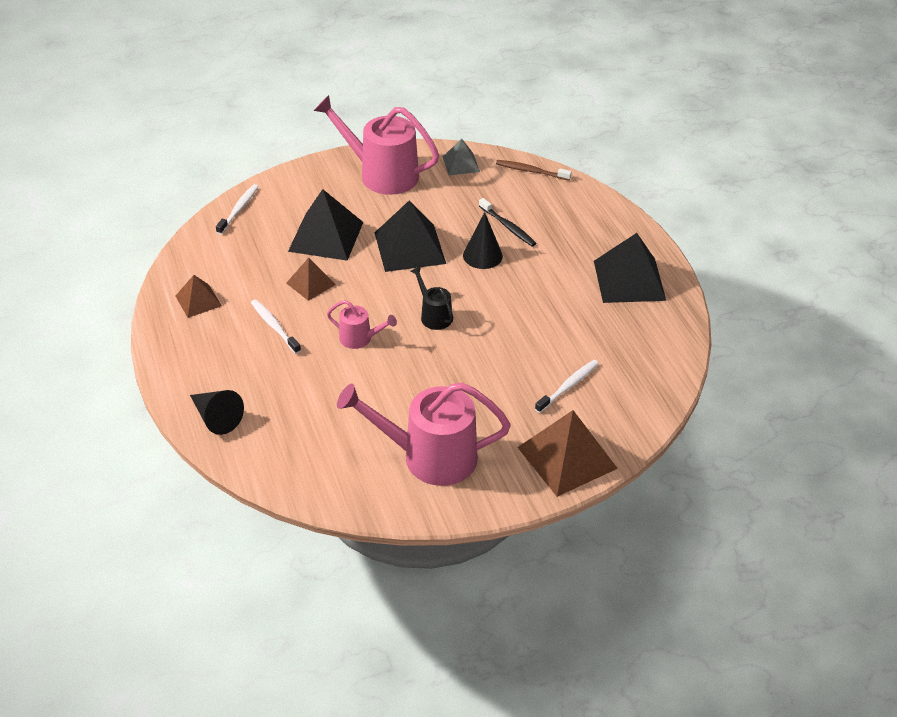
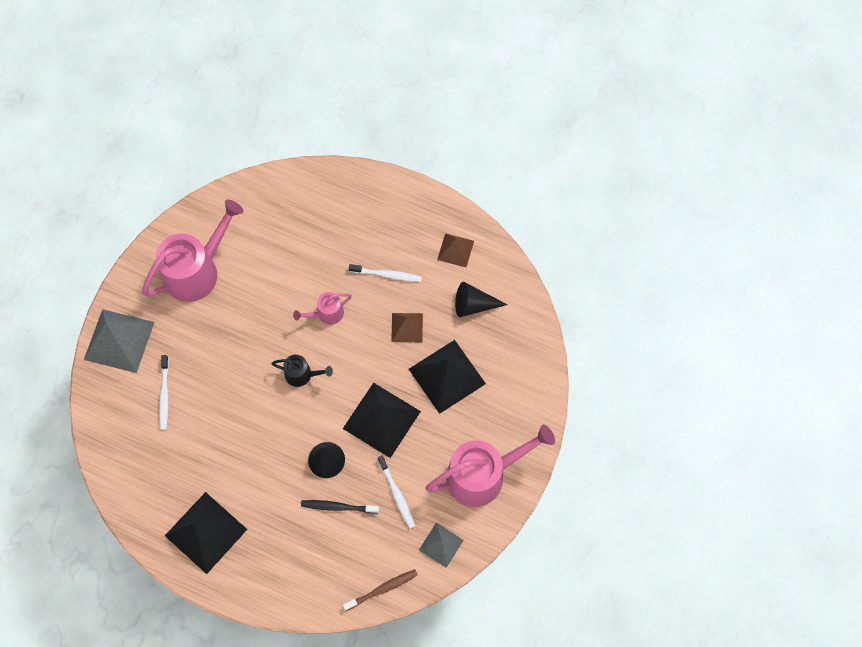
camera: 135 degrees right, 25 degrees up
black cone [190,390,244,435] -> black cone moved to [455,282,508,317]
white toothbrush [216,184,259,234] -> white toothbrush moved to [378,456,415,529]
brown pyramid [517,410,618,497] -> grey pyramid [84,309,154,373]

